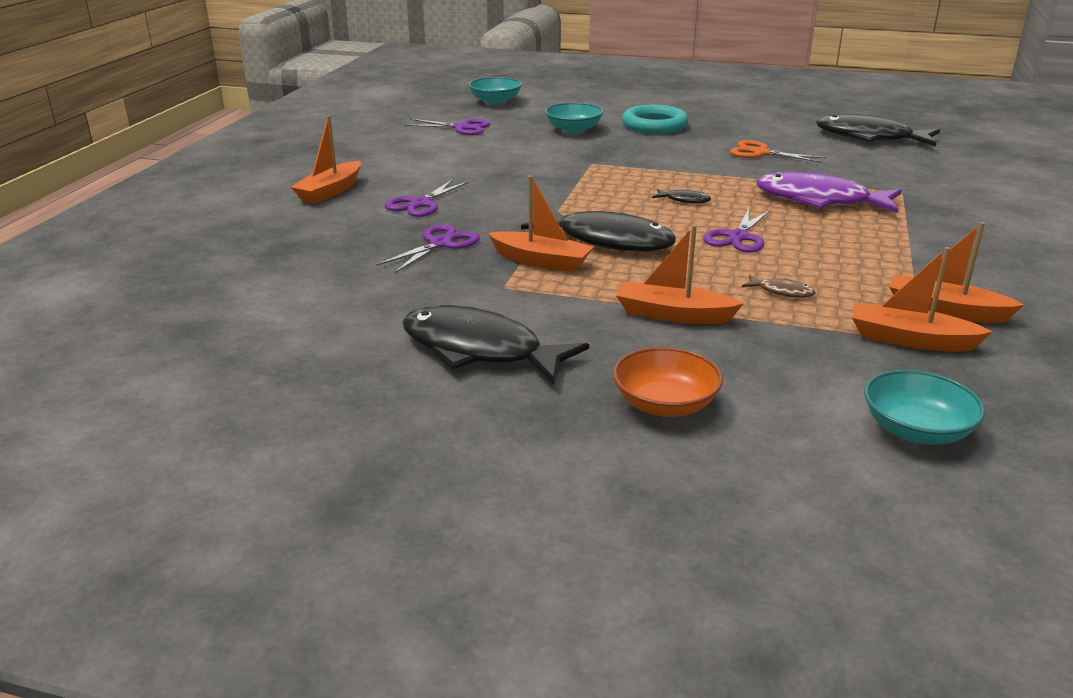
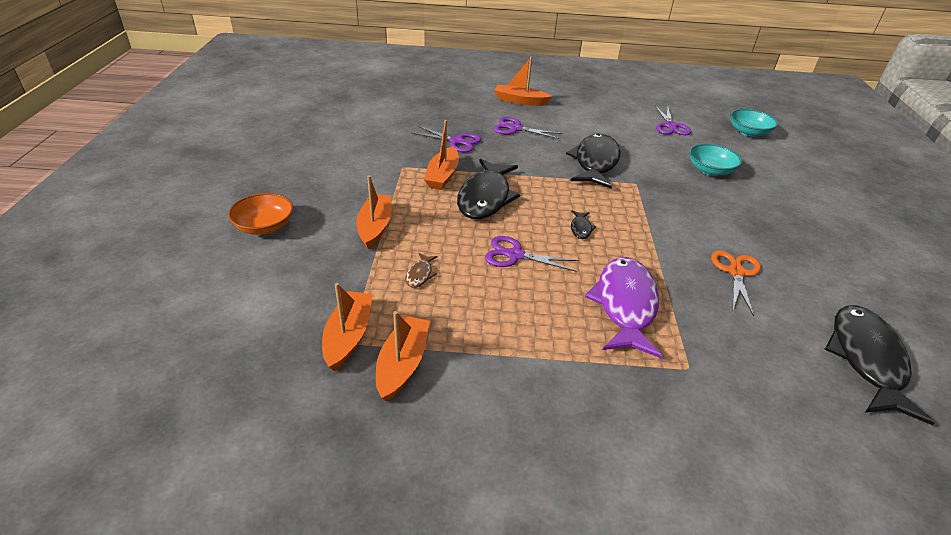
camera: 75 degrees right, 10 degrees up
black fish [402,305,589,384] -> black fish moved to [566,133,620,189]
turquoise ring [622,105,689,134] -> none
turquoise bowl [864,370,986,445] -> none

